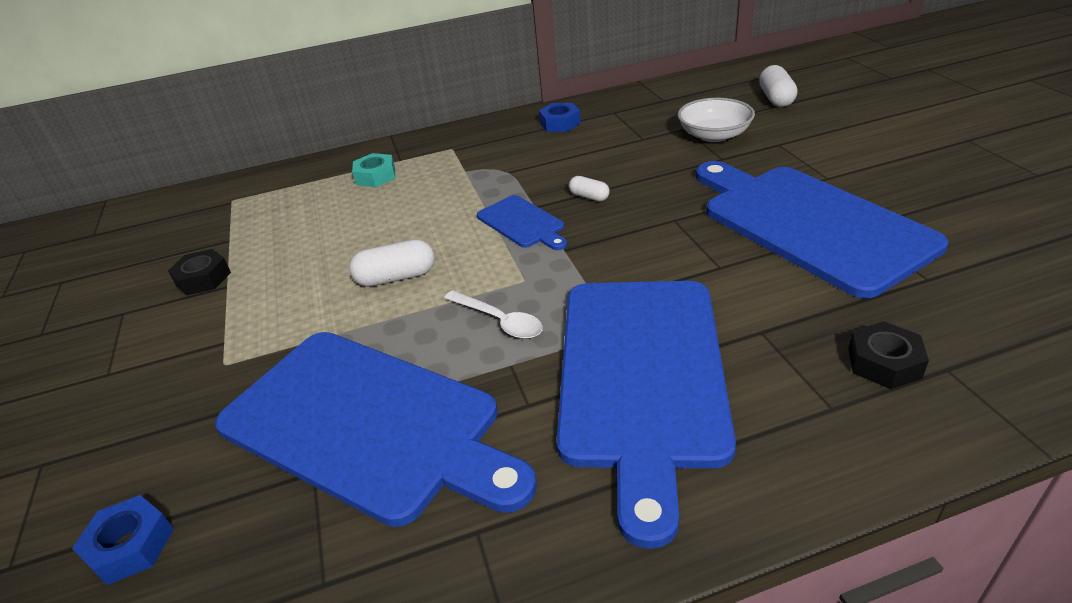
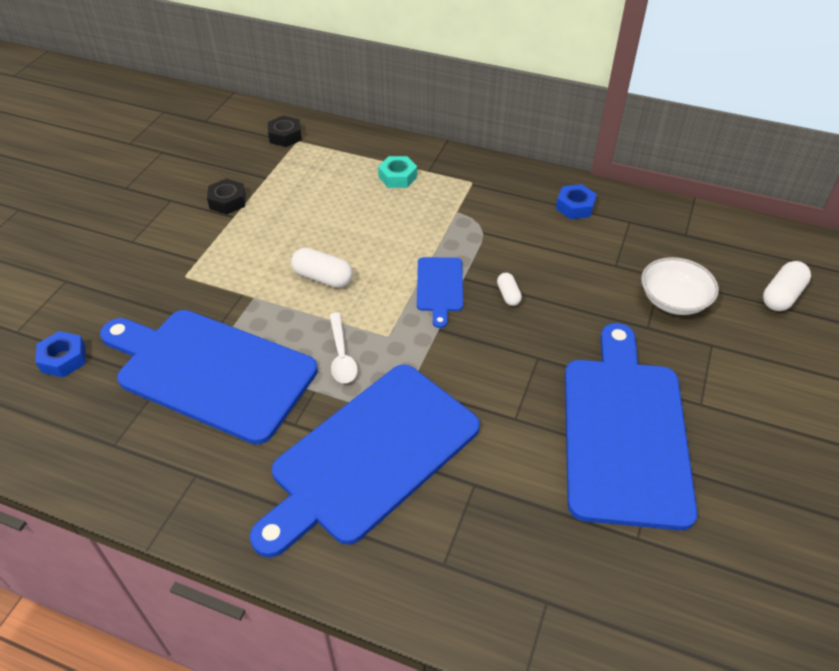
camera: 35 degrees right, 10 degrees up
blue cutting board [215,332,537,527] -> blue cutting board turned 135 degrees clockwise [100,310,318,445]
black nut [848,321,929,389] -> black nut moved to [268,115,302,147]

